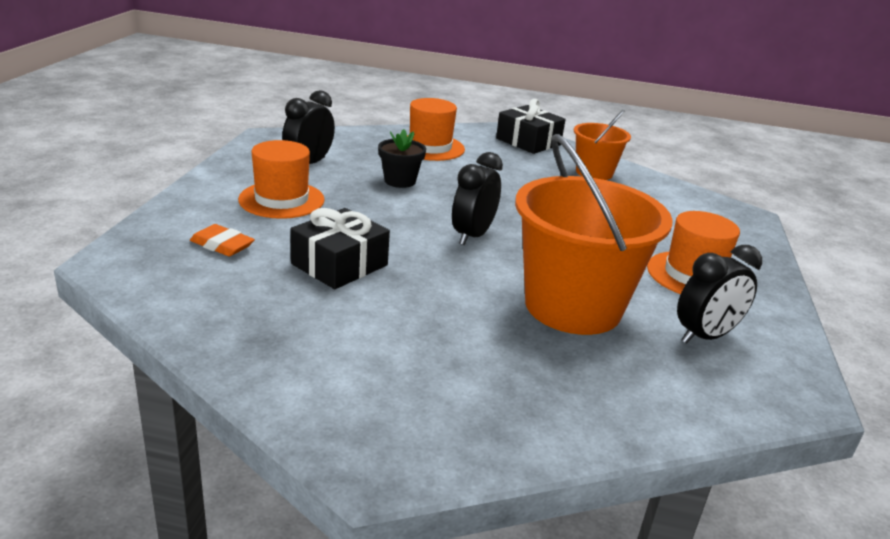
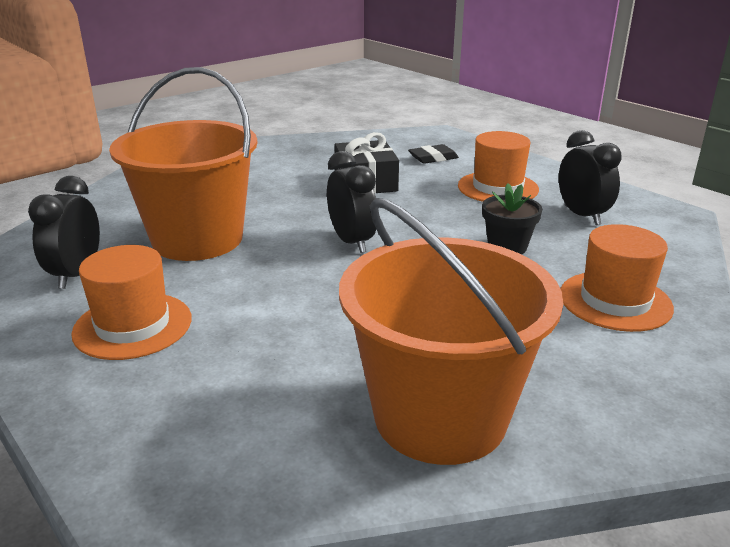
camera: 130 degrees right, 0 degrees up
orange eraser [190,224,255,256] -> black eraser [408,144,459,164]
black gift [496,99,566,154] -> none
orange bucket [574,109,631,180] -> orange bucket [339,198,563,465], size x1.84

